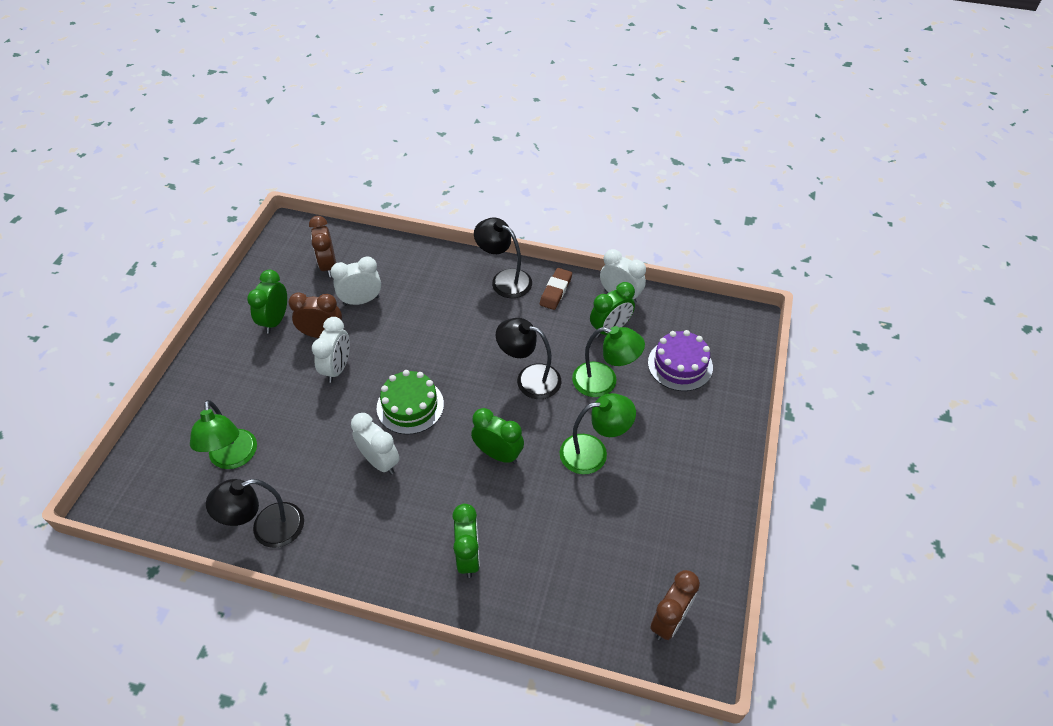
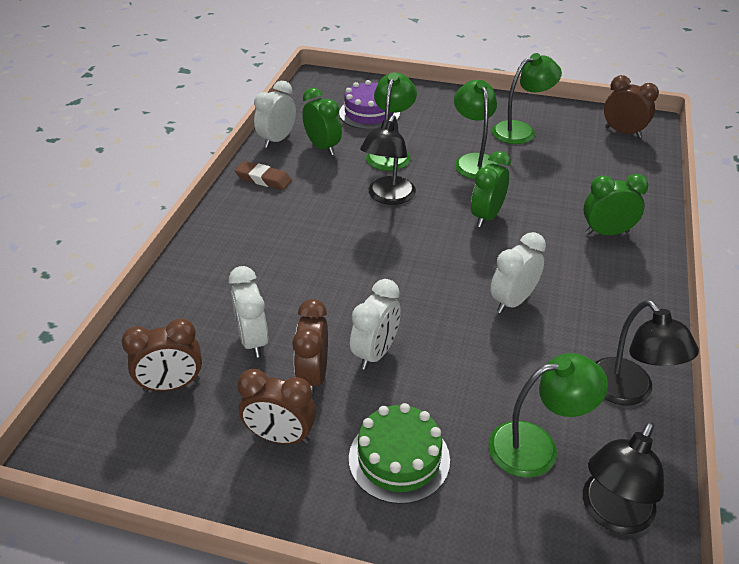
camera: 90 degrees left, 10 degrees down
green clock [247,270,287,334] -> brown clock [237,369,316,444]
white clock [312,317,350,383] -> white clock turned 105 degrees clockwise [350,279,401,370]
green cake [377,370,444,435] -> green cake moved to [349,403,450,504]
black lamp [474,217,532,298] -> black lamp moved to [583,422,664,534]
none -> green lamp [492,53,562,144]

